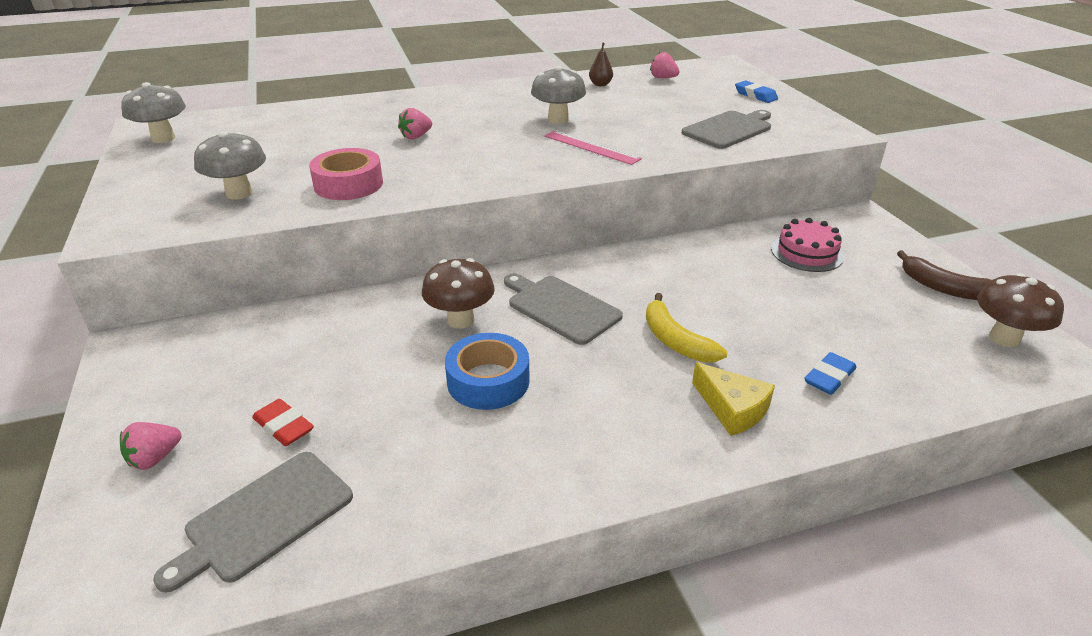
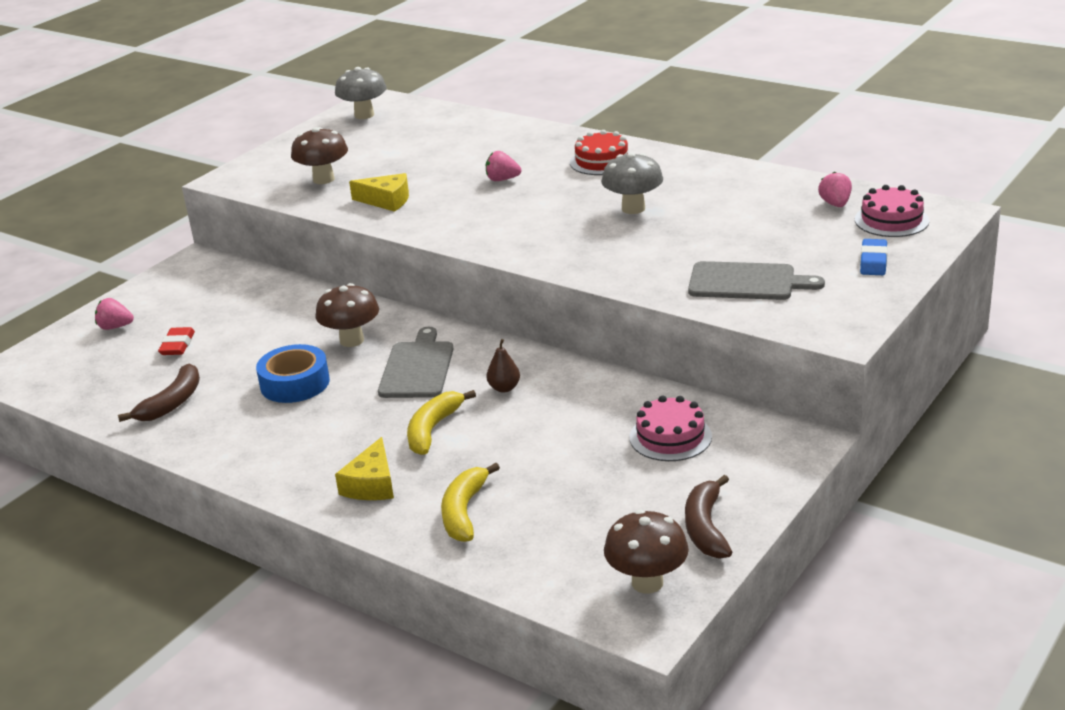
camera: 55 degrees right, 5 degrees down
grey cutting board [153,452,353,593] -> none
grey mushroom [194,131,266,200] -> brown mushroom [291,127,348,184]
pink tape [309,148,383,200] -> yellow cheese [349,173,409,212]
pink ruler [544,130,642,165] -> none
brown pear [589,42,613,86] -> brown pear moved to [486,339,520,392]
blue eraser [804,352,857,395] -> yellow banana [441,463,500,542]
none -> brown banana [118,363,200,422]
none -> red cake [570,130,630,175]
none -> pink cake [855,185,930,237]

